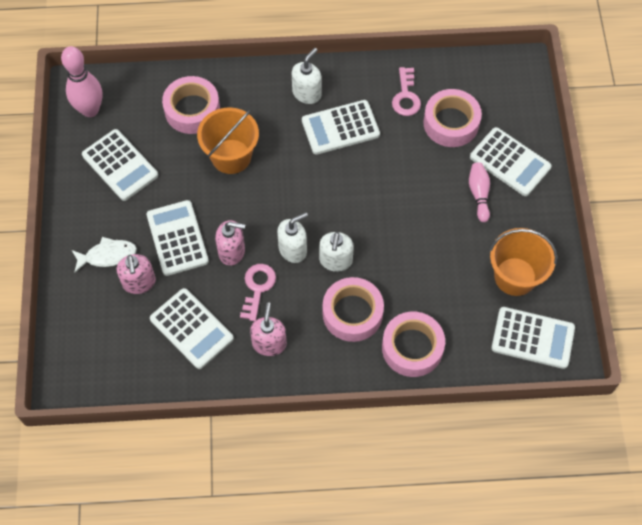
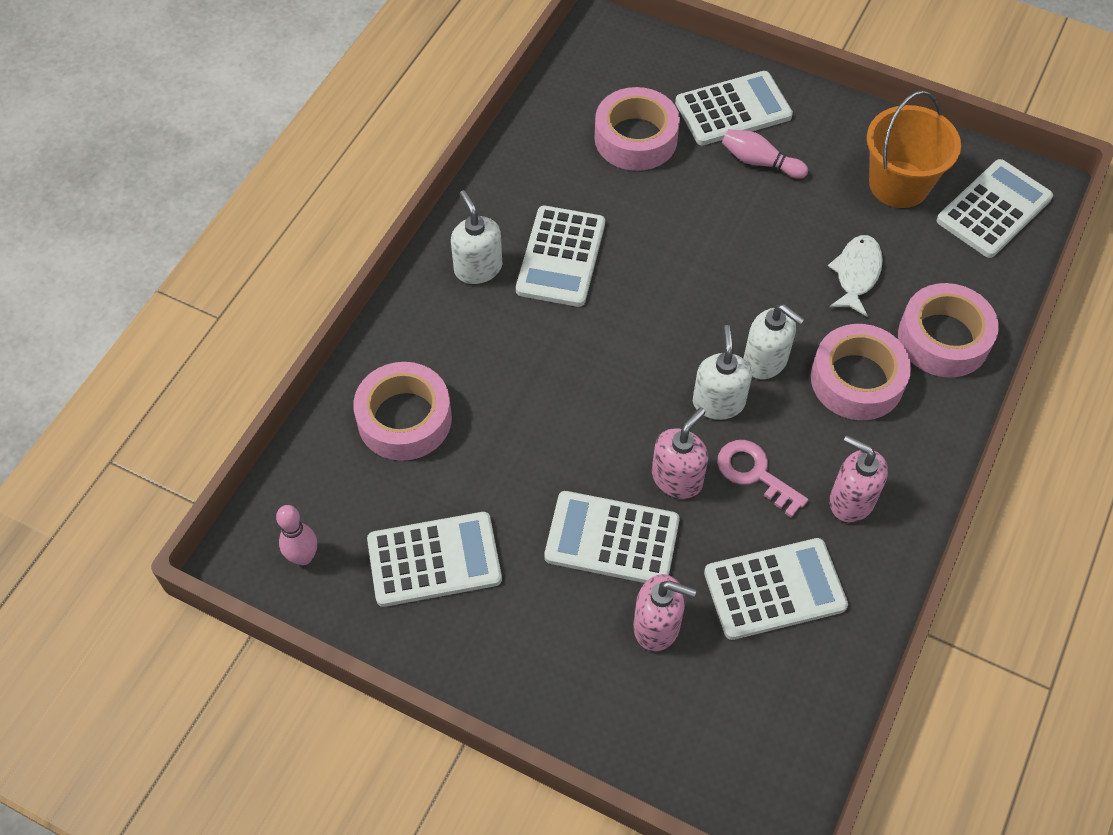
camera: 60 degrees left, 5 degrees down
pink bowling pin [61,46,103,117] -> pink bowling pin [276,505,317,565], size x0.59
white fish [72,237,137,273] -> white fish moved to [828,235,883,317]
orange bucket [197,107,259,174] -> none
pink key [392,67,421,116] -> none

